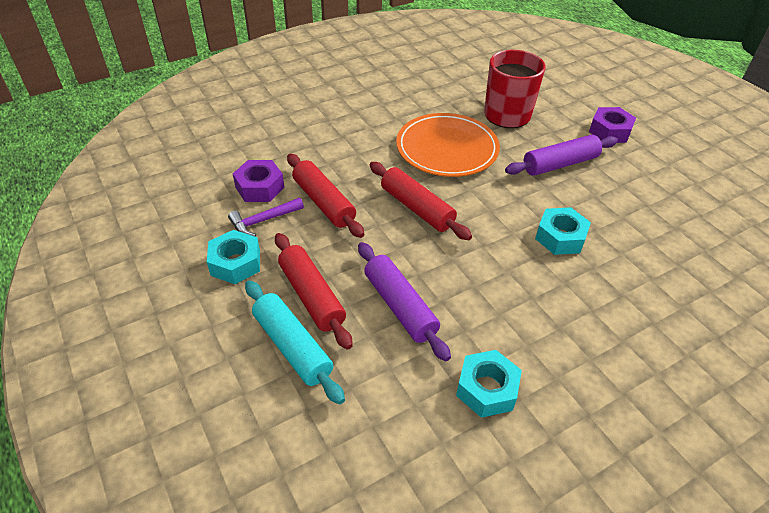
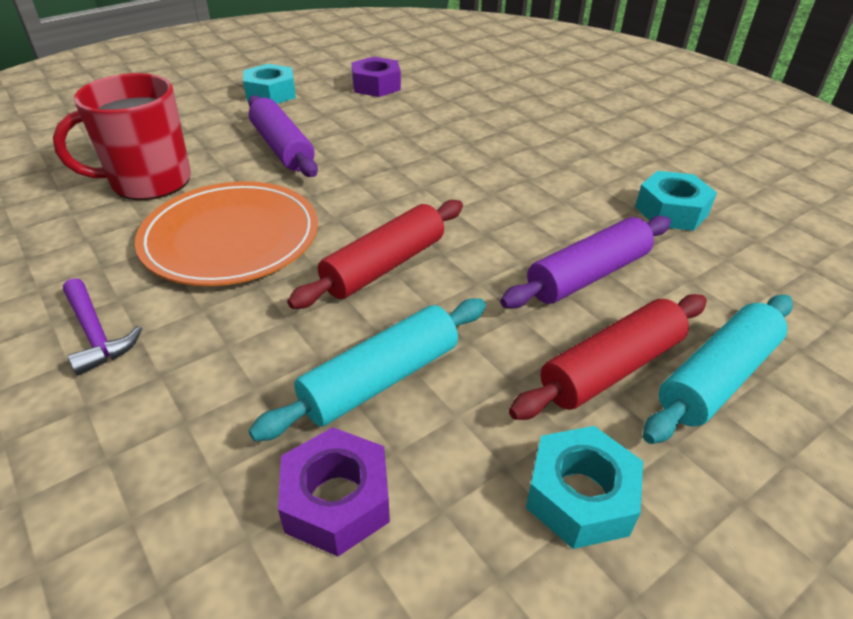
camera: 95 degrees left, 5 degrees down
purple hammer [228,198,304,237] -> purple hammer moved to [63,278,142,375]
red rolling pin [287,154,365,238] -> turquoise rolling pin [249,298,486,442]
turquoise nut [535,207,591,255] -> turquoise nut moved to [243,64,296,104]
purple nut [589,107,636,143] -> purple nut moved to [351,57,401,97]

